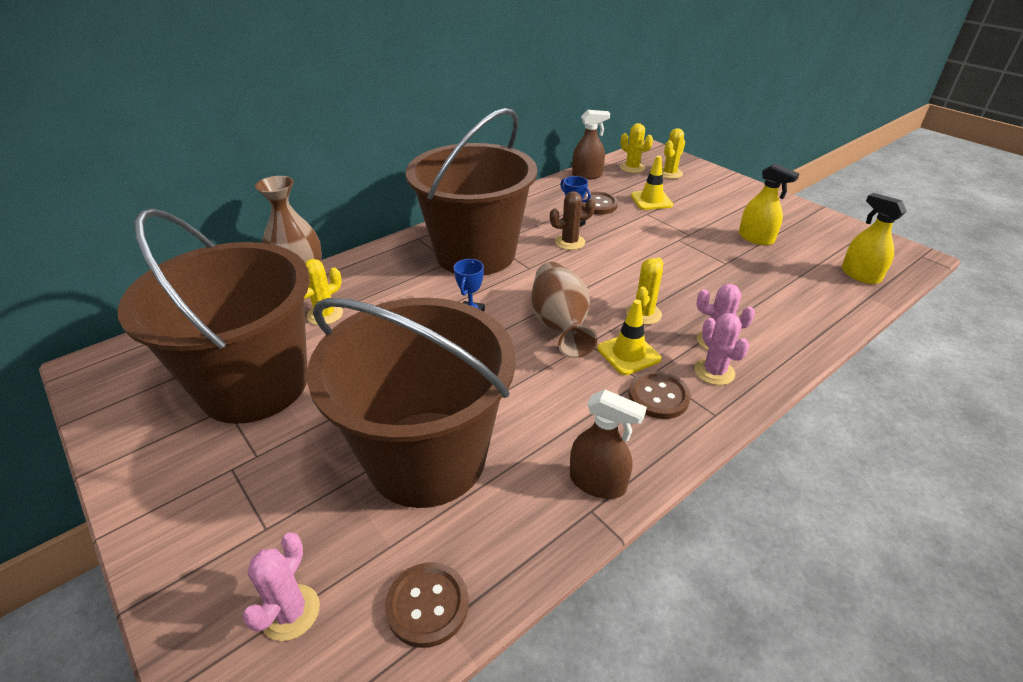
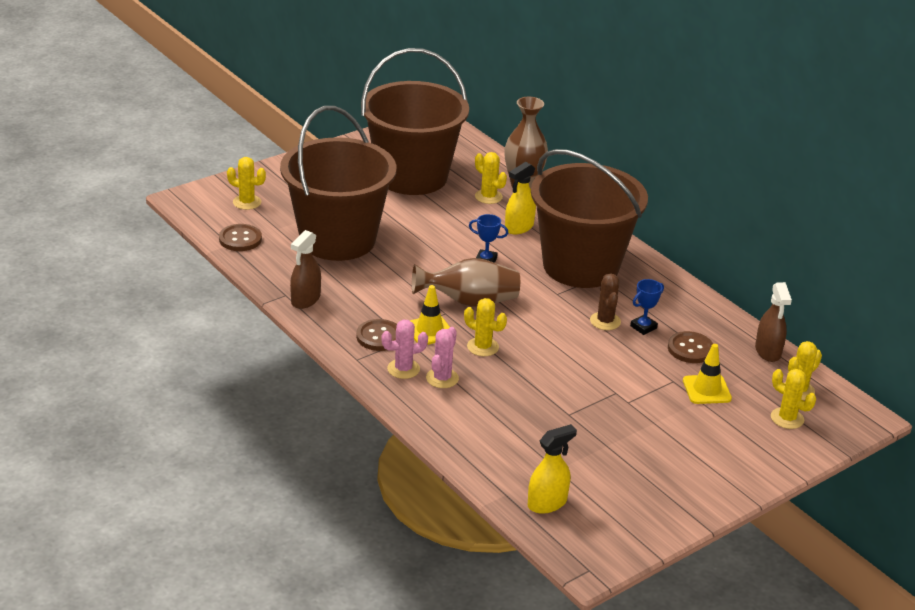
camera: 90 degrees right, 5 degrees down
pink cactus [242,532,320,641] -> yellow cactus [227,157,266,210]
yellow spray bottle [739,163,800,245] -> yellow spray bottle moved to [505,162,536,234]

